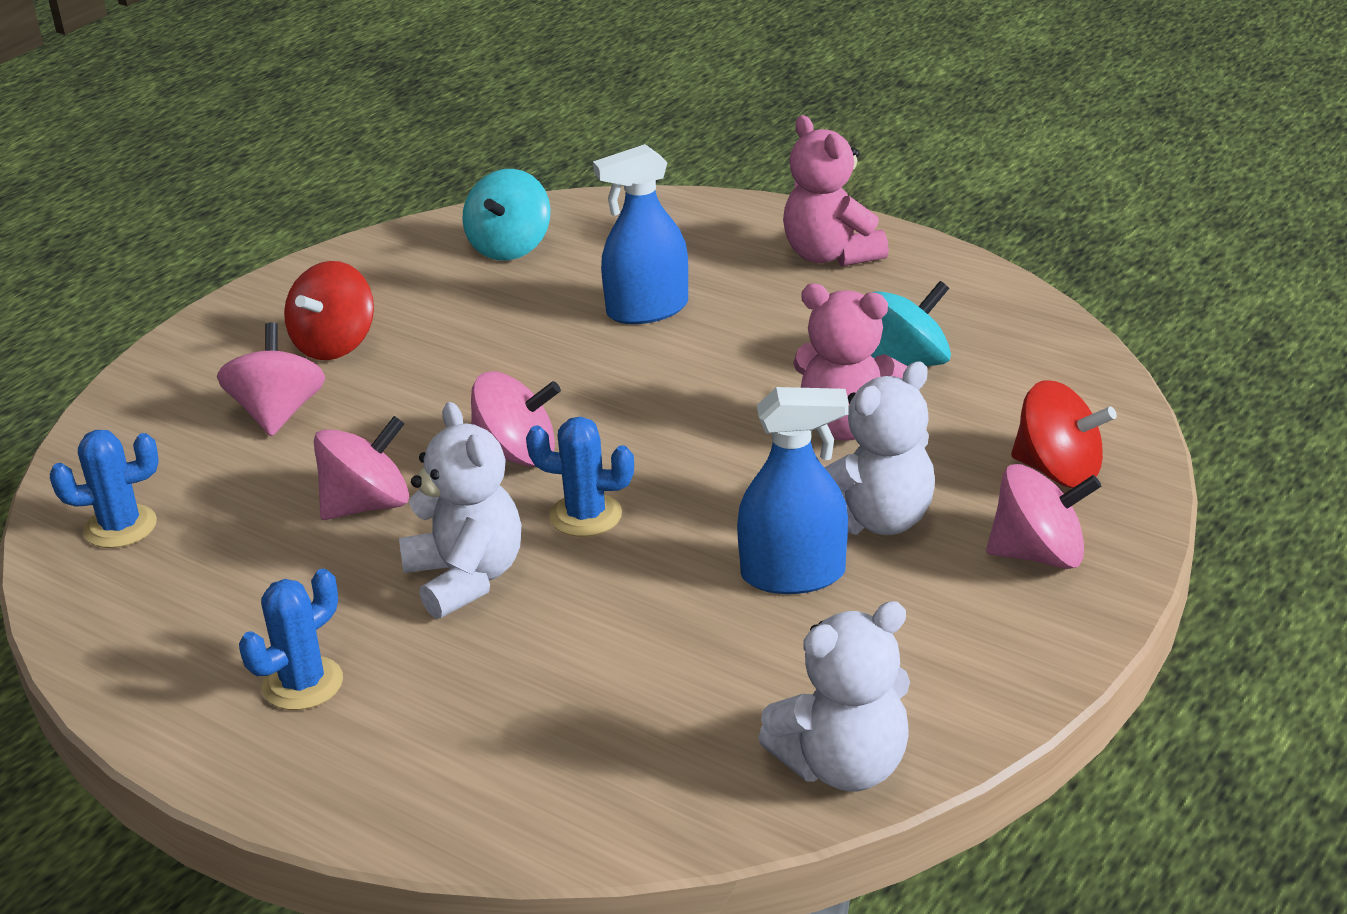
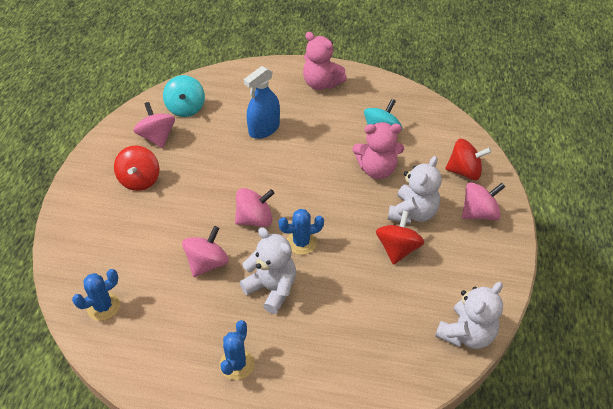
camera: 25 degrees left, 15 degrees up
pink spinning top [217,322,325,436] -> pink spinning top moved to [133,102,175,148]
blue spray bottle [737,387,849,594] -> red spinning top [376,211,425,265]

